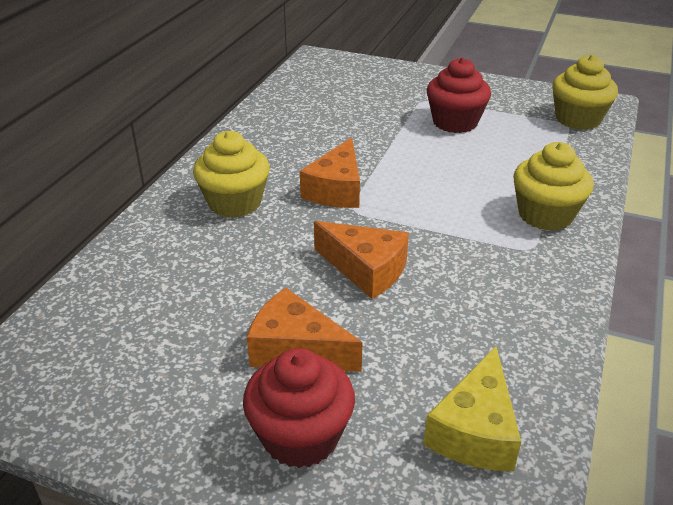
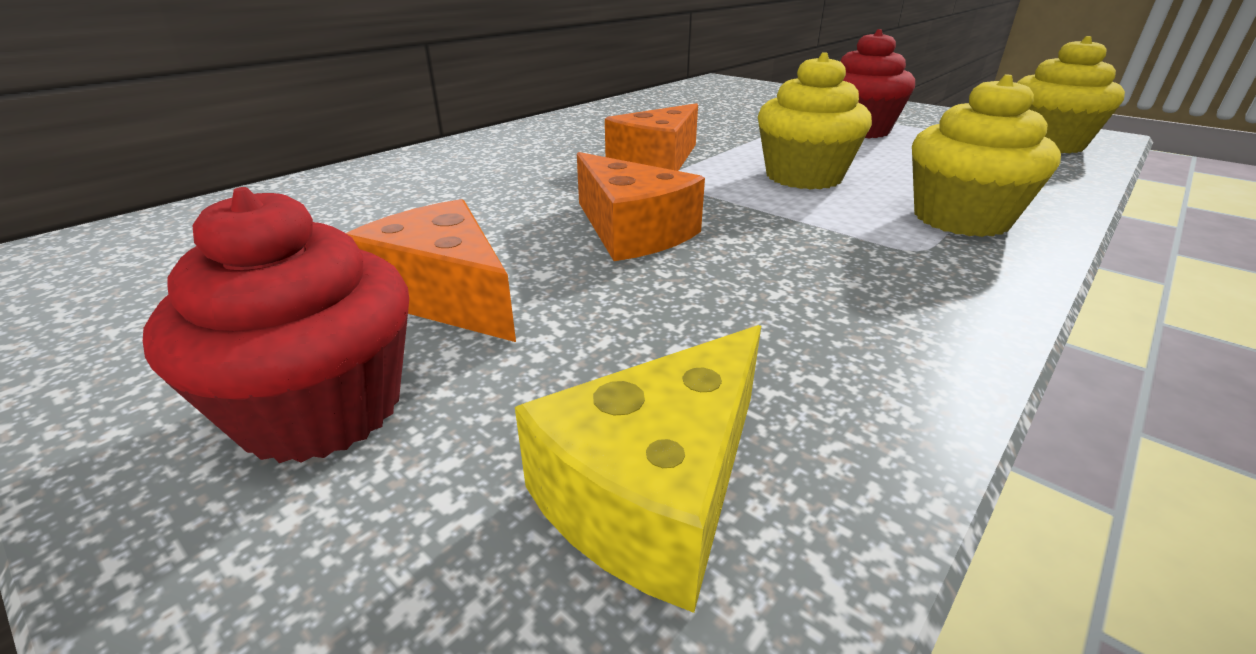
camera: 20 degrees right, 5 degrees down
yellow cupcake [193,131,270,218] -> yellow cupcake moved to [758,52,872,190]

